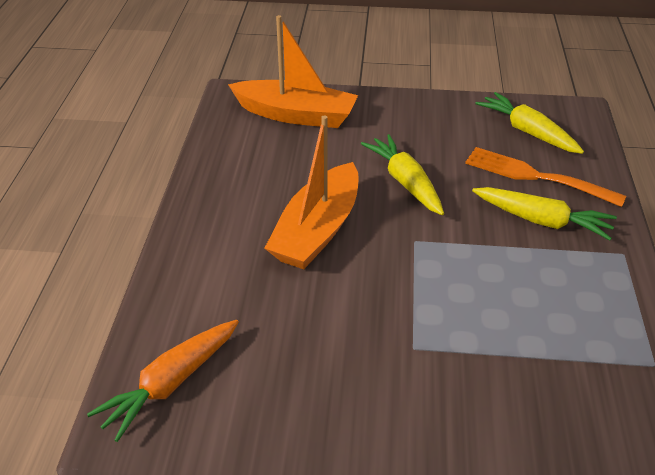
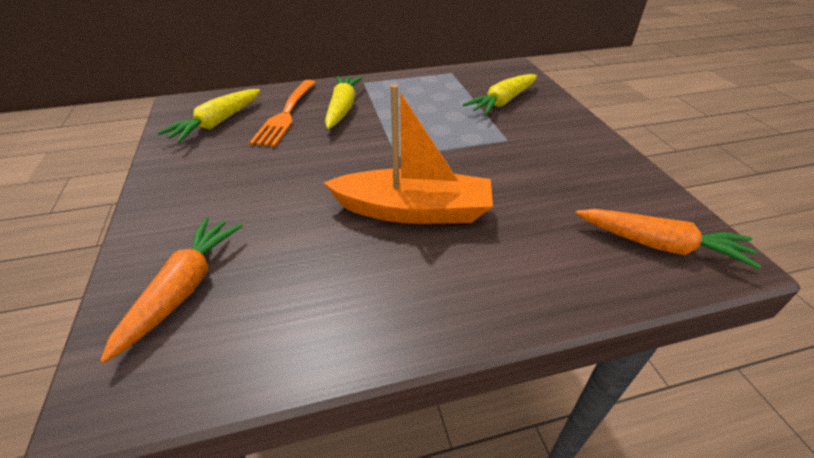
camera: 110 degrees left, 0 degrees up
orange boat [228,15,358,128] -> orange carrot [100,217,243,363]
yellow carrot [361,134,444,215] -> yellow carrot moved to [463,74,537,115]

